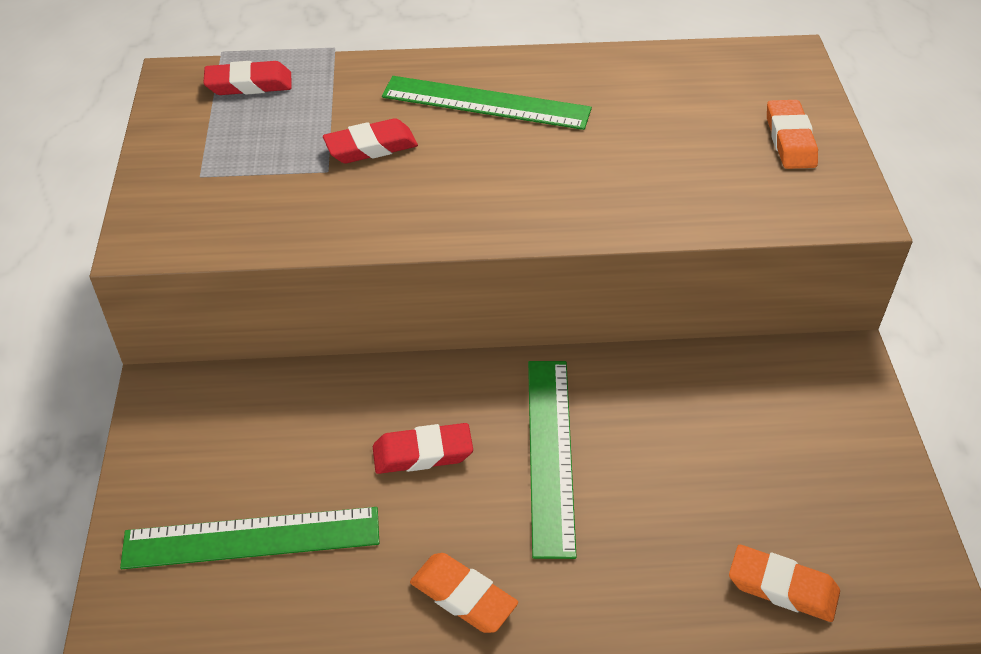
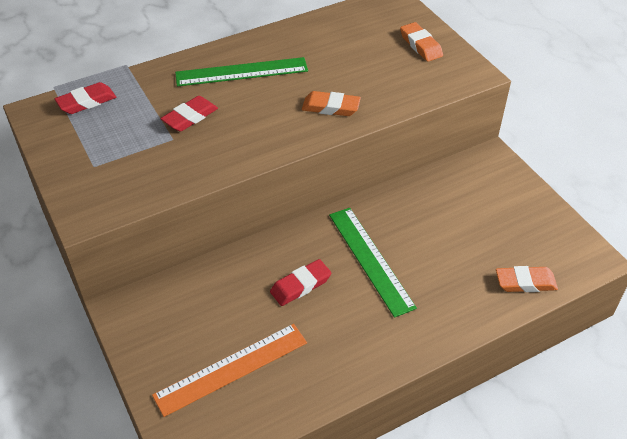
camera: 25 degrees left, 0 degrees up
green ruler [120,507,380,569] -> orange ruler [152,324,307,417]
orange eraser [410,553,518,633] -> orange eraser moved to [302,91,361,116]

